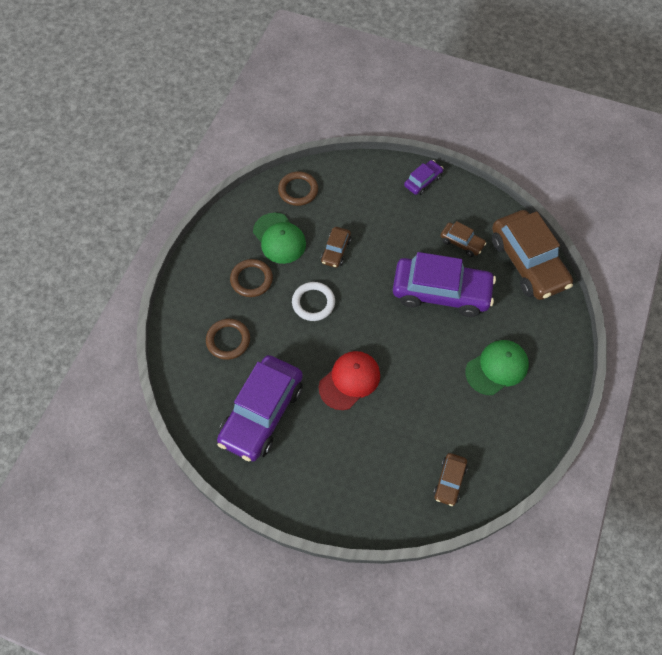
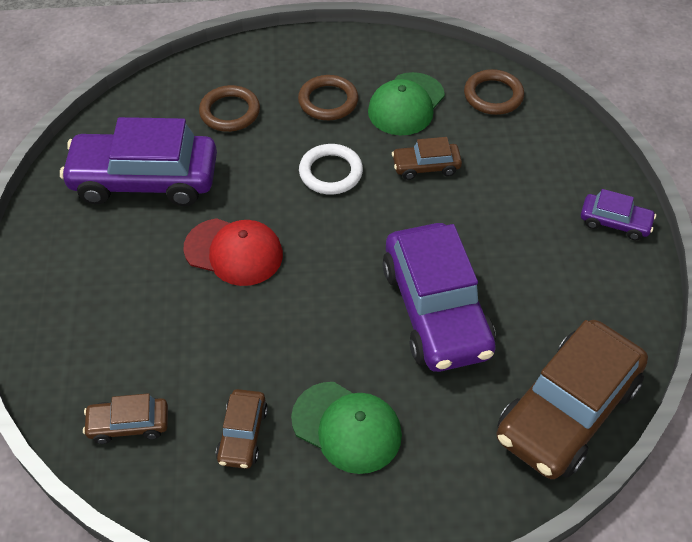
camera: 65 degrees right, 10 degrees down
brown car [440,221,486,257] -> brown car moved to [216,389,268,469]

